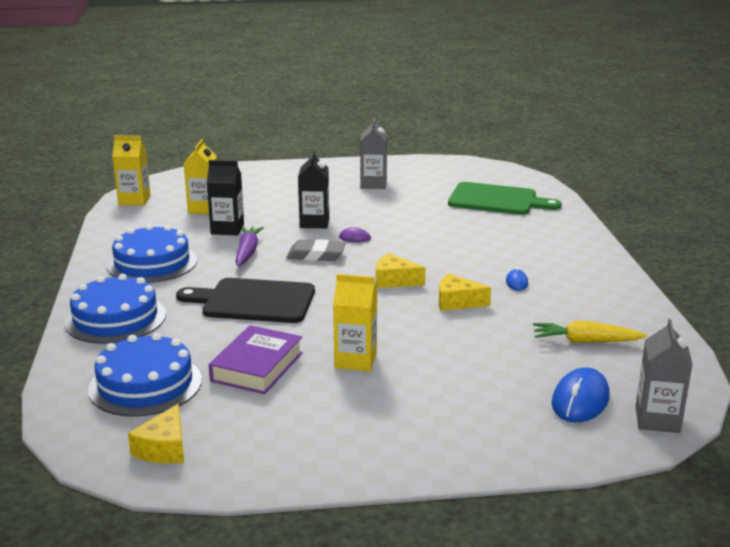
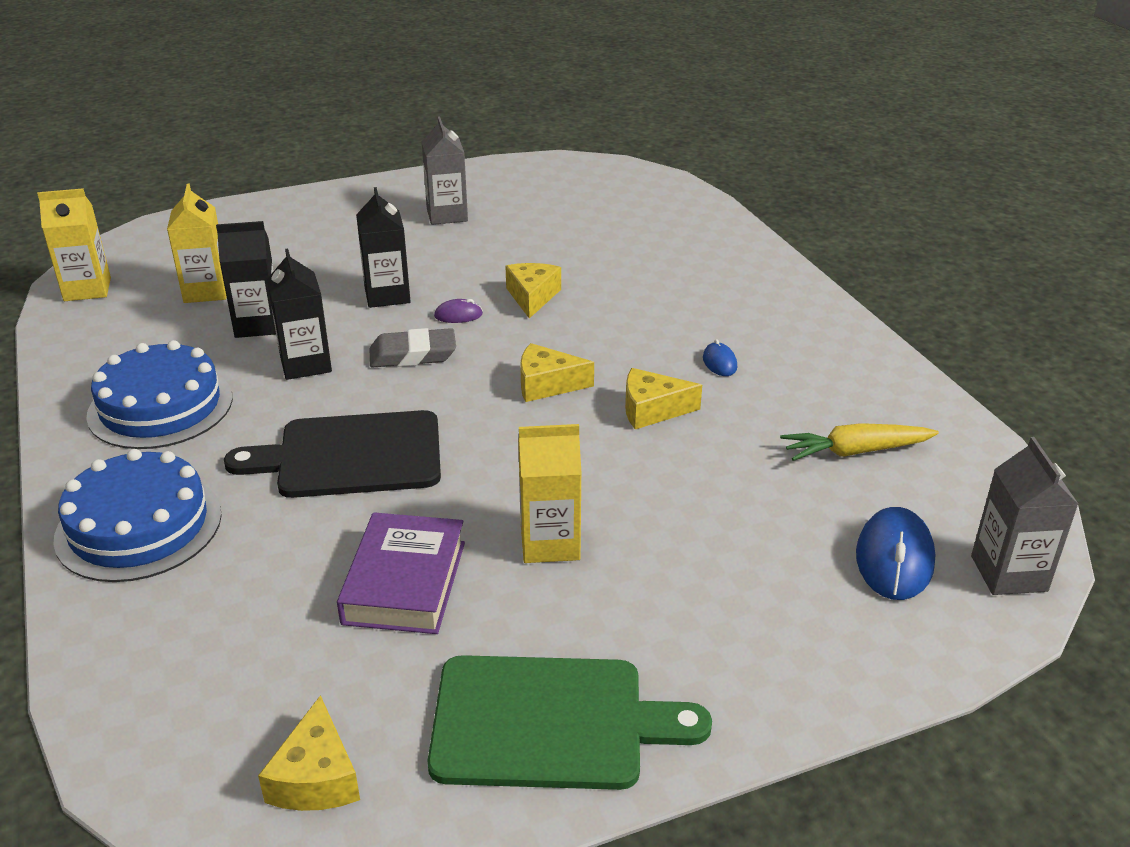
camera: 15 degrees left, 10 degrees up
blue cake [88,333,202,417] -> none
purple carrot [235,226,264,266] -> black carton [267,248,332,380]
green cutting board [448,182,562,215] -> green cutting board moved to [427,655,712,790]
none -> yellow cheese [505,263,561,319]

